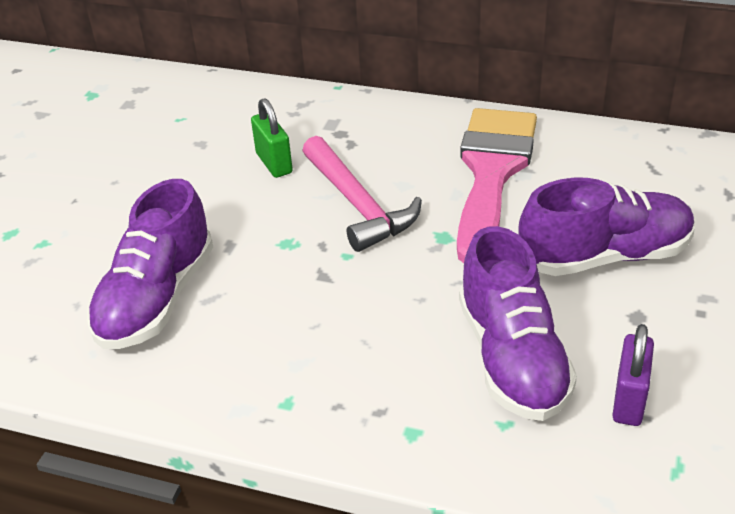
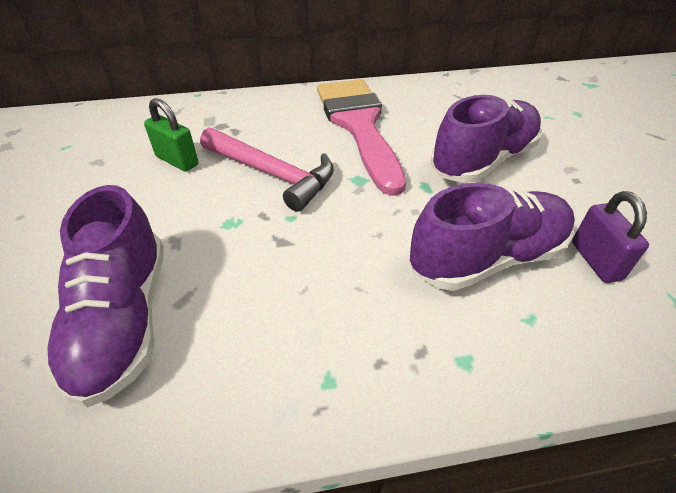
camera: 30 degrees left, 5 degrees up
purple shoe [459,226,577,421] -> purple shoe turned 75 degrees counterclockwise [410,183,575,291]

